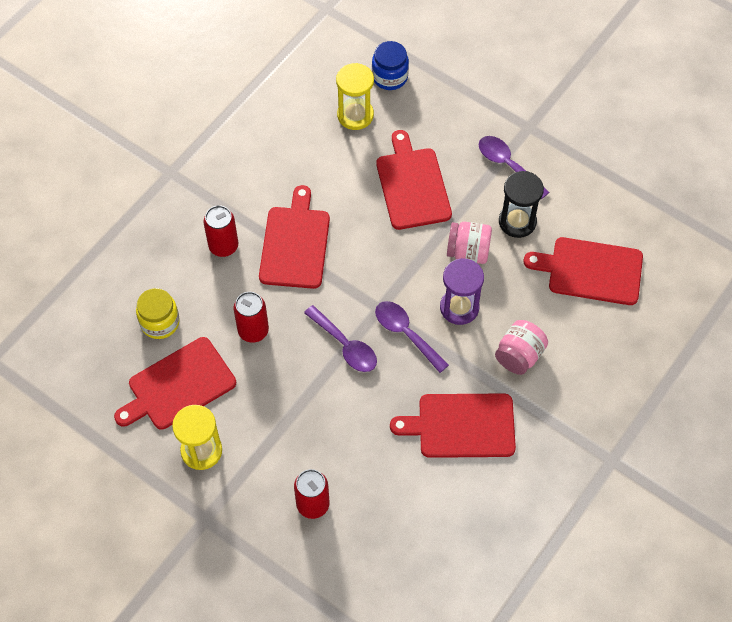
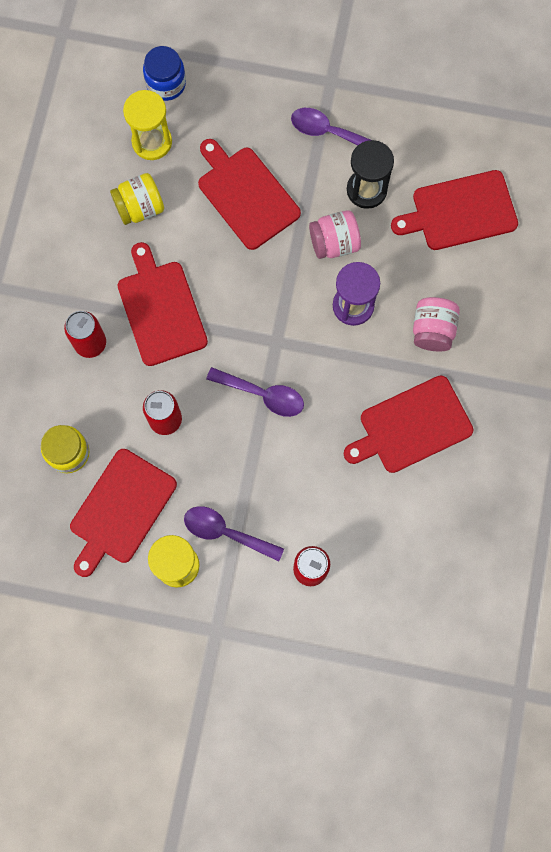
camera: 25 degrees left, 15 degrees up
purple spoon [375,301,449,373] -> purple spoon moved to [184,506,284,562]
none -> yellow jar [110,173,164,225]

